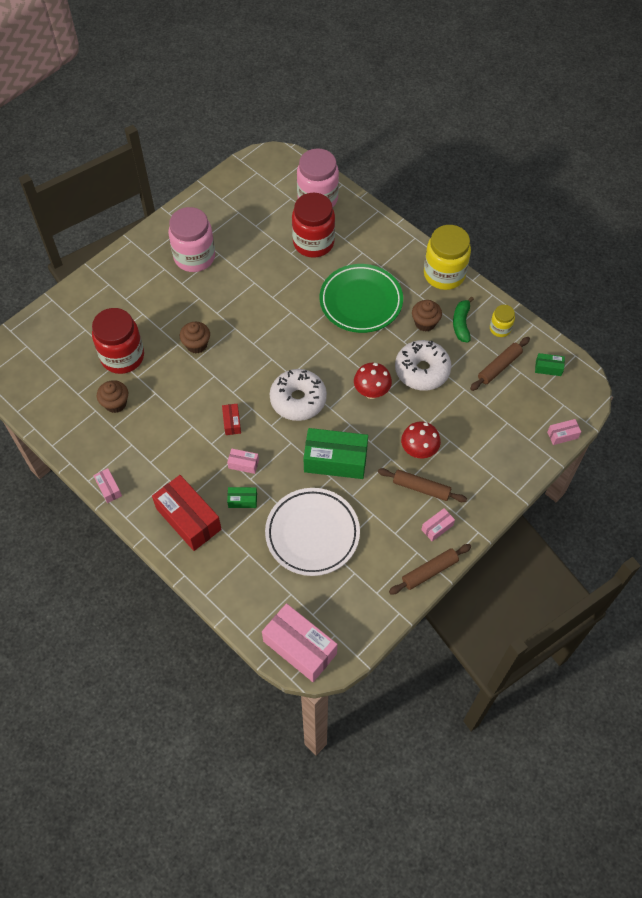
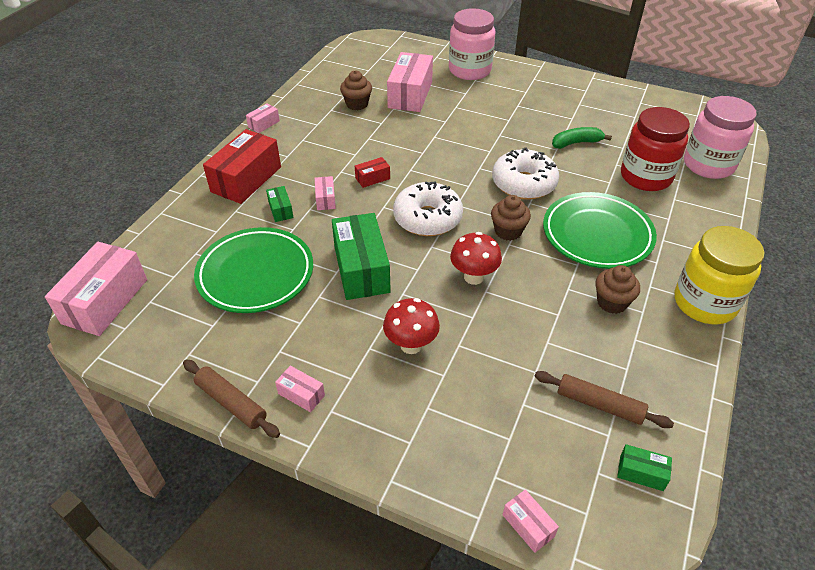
camera: 70 degrees right, 15 degrees down
red jar [92,308,144,374] -> pink box [387,52,433,112]
pink jar [168,207,215,272] -> pink jar moved to [449,8,496,80]
brown cupcake [180,322,210,353] -> brown cupcake moved to [491,195,531,241]
white plate [265,488,360,576] -> green plate [194,227,313,313]
brown rolling pin [378,468,467,502] -> none
white donut [395,340,452,391] -> white donut moved to [492,147,559,200]
green banana [453,297,474,342] -> green banana moved to [552,127,612,149]
yellow jar [490,305,515,337] -> none
green box [535,353,565,376] -> green box turned 60 degrees counterclockwise [617,444,672,491]

